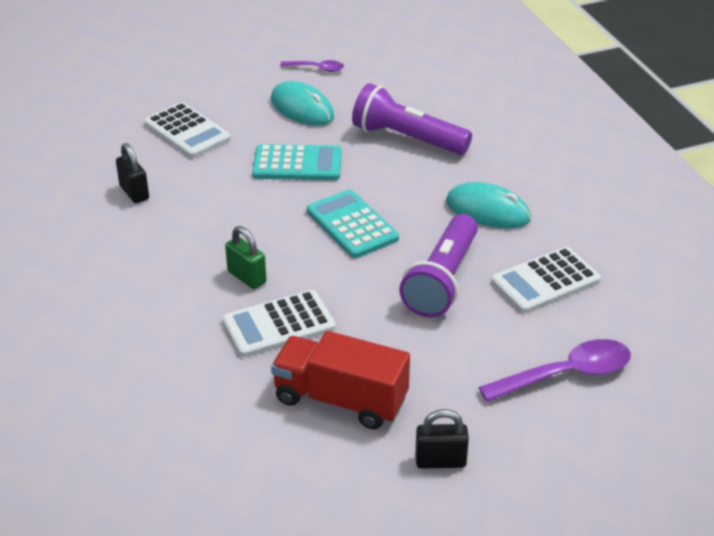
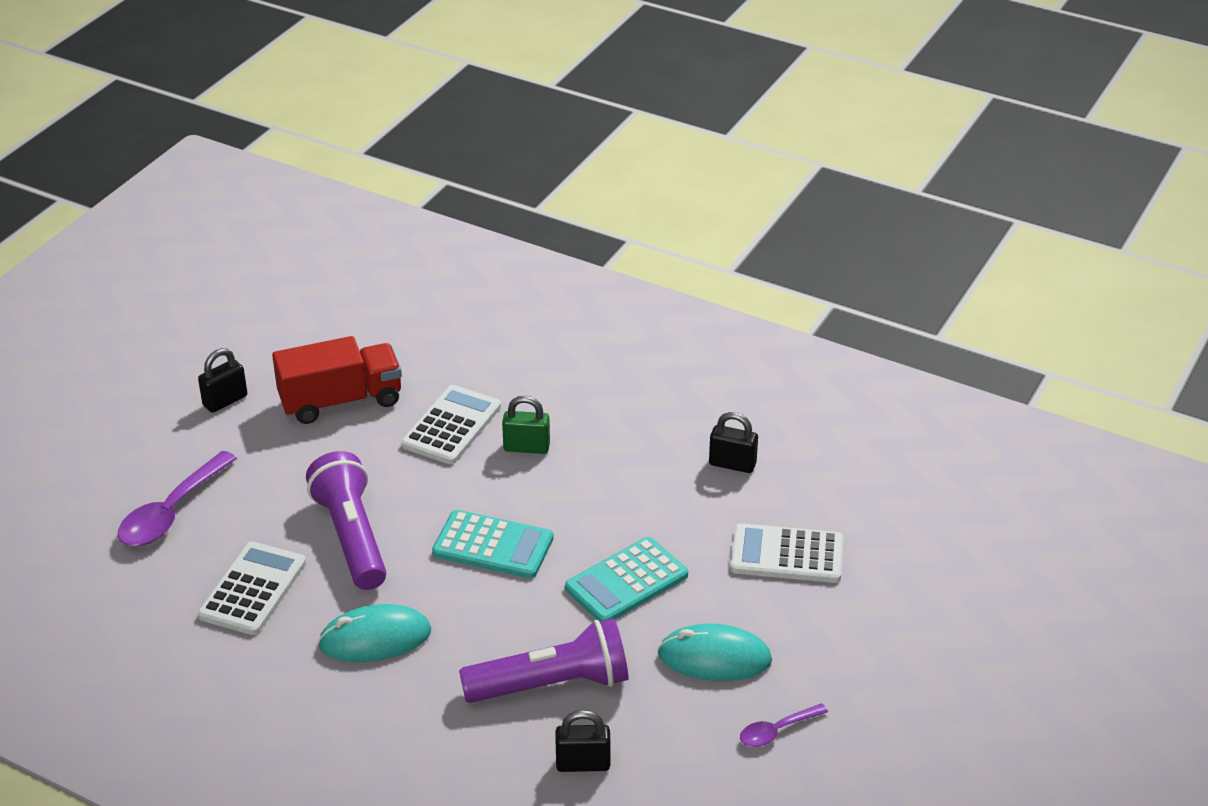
camera: 140 degrees right, 0 degrees up
none -> black padlock [555,710,610,772]

